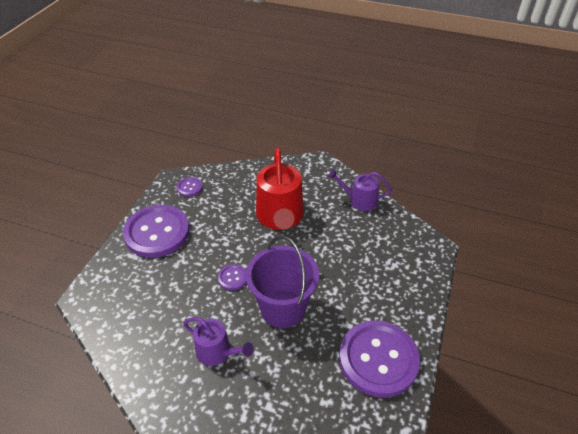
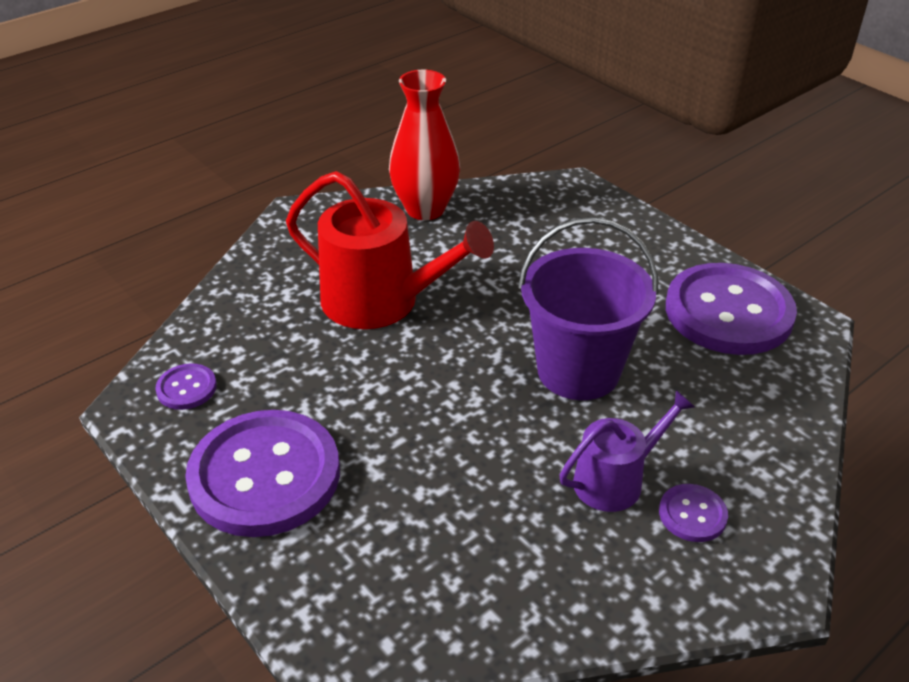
camera: 60 degrees left, 5 degrees down
purple button [218,264,247,290] -> purple button moved to [659,484,728,542]
purple watering can [328,169,392,211] -> red vase [389,70,460,220]

